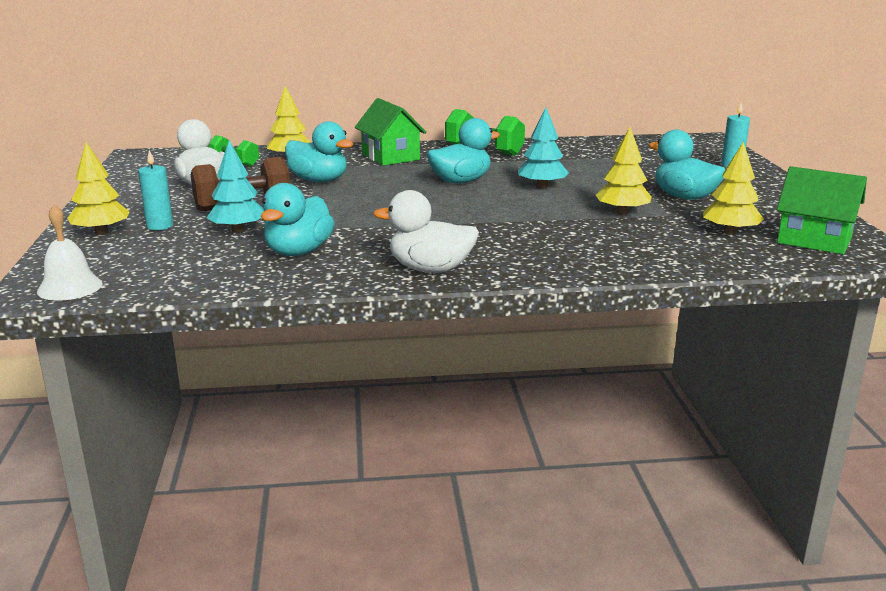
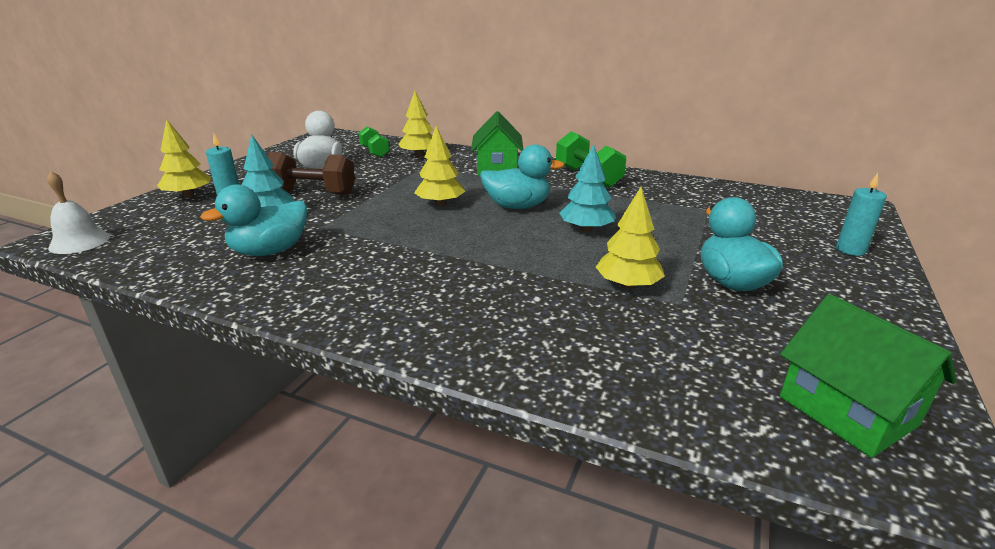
camera: 30 degrees right, 5 degrees up
turquoise duck [285,121,354,182] -> none
white duck [373,190,479,273] -> none
yellow tree [703,142,764,235] -> yellow tree moved to [414,125,465,206]

